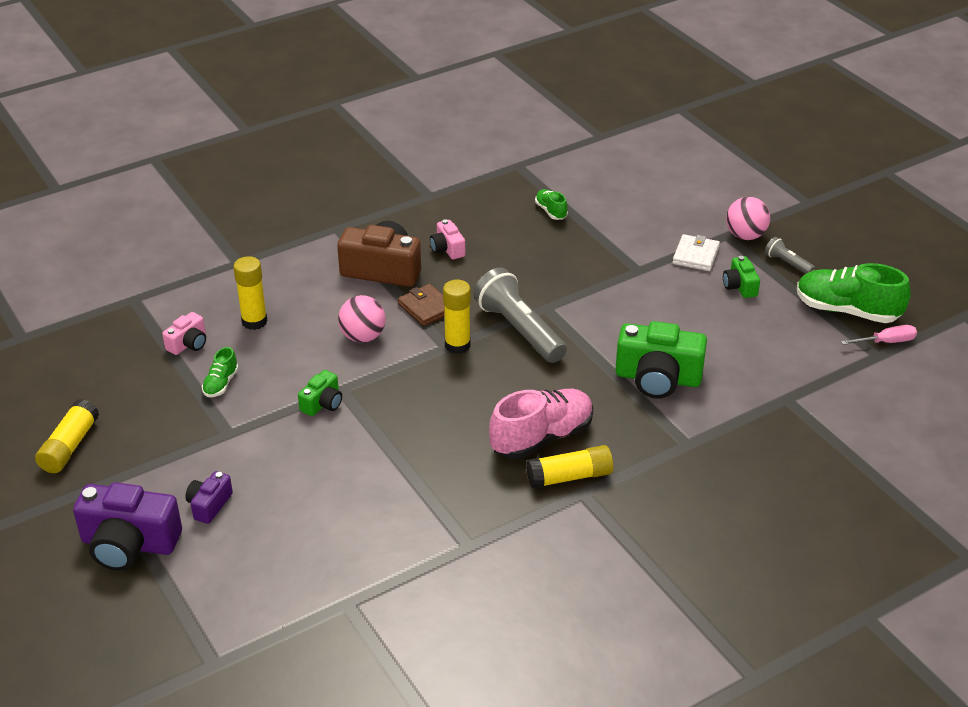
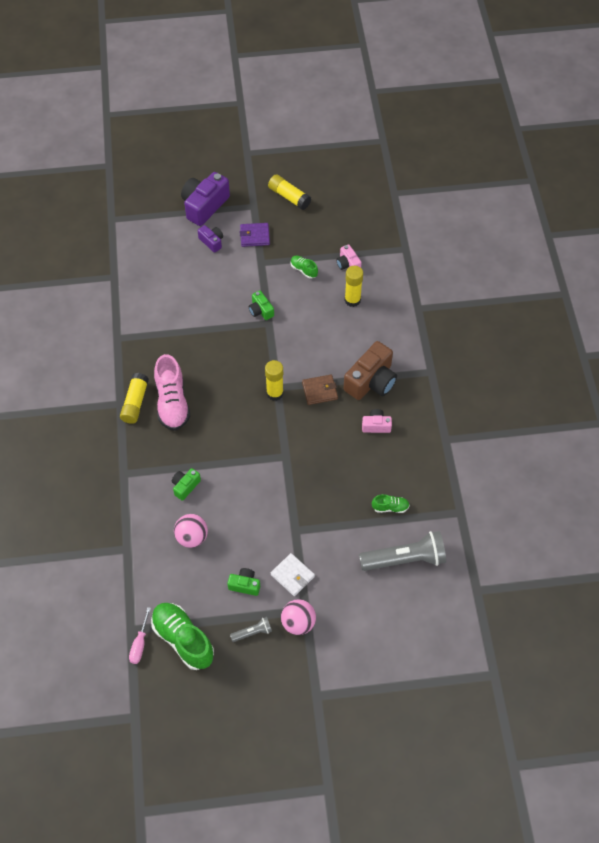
camera: 115 degrees right, 20 degrees up
pink ball [338,295,386,343] -> pink ball moved to [174,514,208,548]
grey flashlight [473,267,567,363] -> grey flashlight moved to [359,531,446,571]
green camera [615,321,707,399] -> green camera [172,468,201,501], size x0.51
green shoe [797,263,911,323] -> green shoe turned 90 degrees counterclockwise [151,603,214,670]
none -> purple wallet [240,223,270,247]

